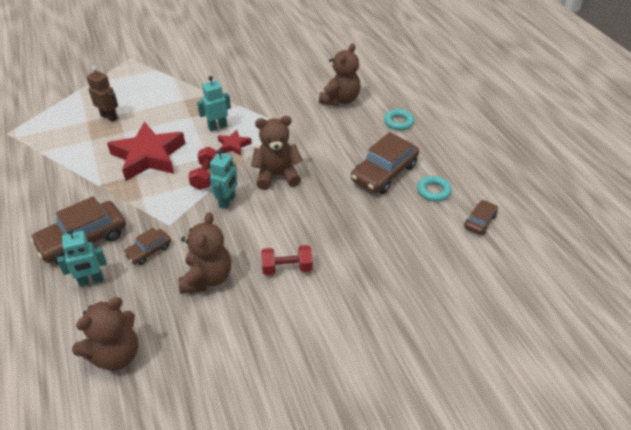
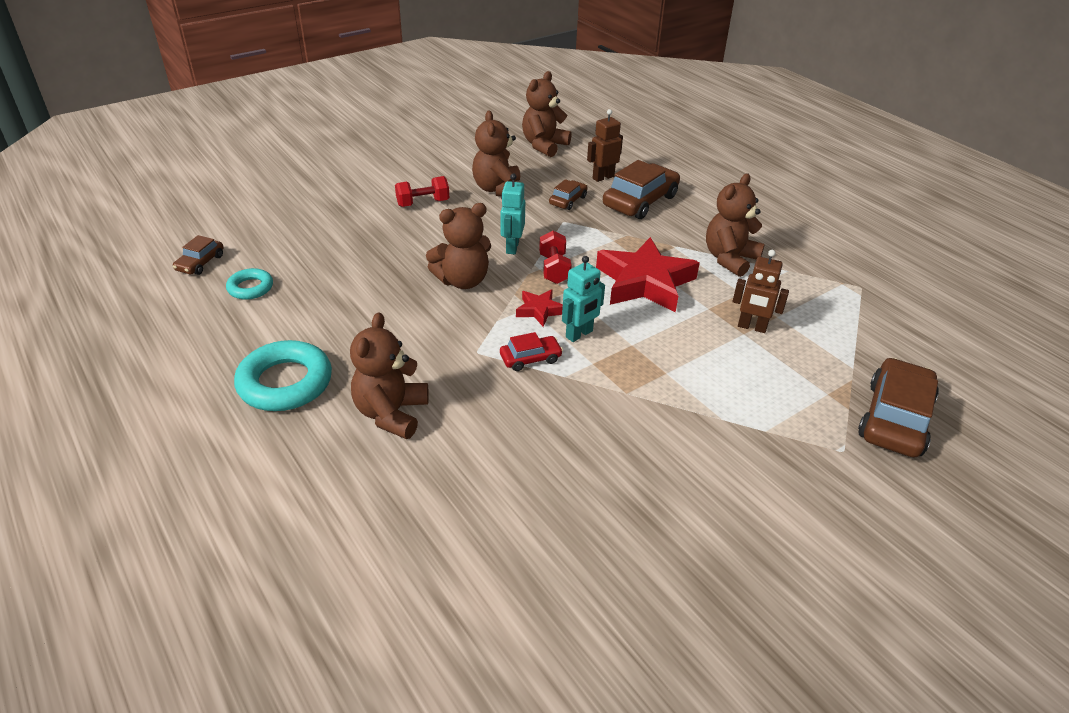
camera: 165 degrees right, 5 degrees down
turquoise robot [57,228,107,287] -> brown robot [587,109,623,182]
brown car [351,132,419,194] -> brown car moved to [858,358,939,458]
turquoise ring [384,109,414,130] -> turquoise ring [234,340,332,411], size x1.81
none -> red car [500,332,563,371]
none -> brown teddy bear [706,173,765,277]

